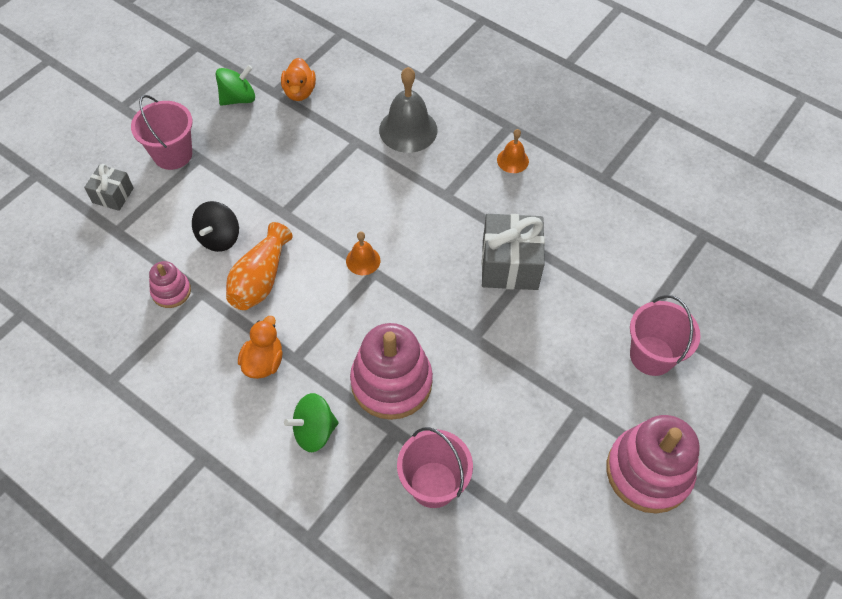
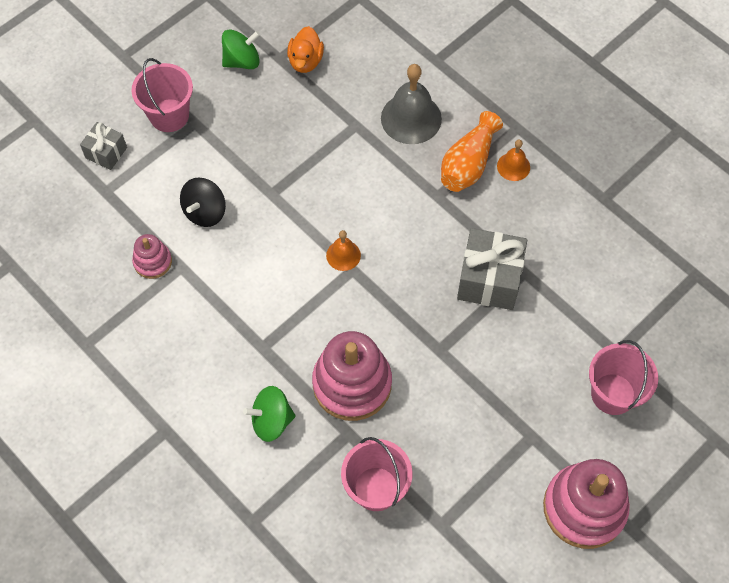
camera: 10 degrees right, 5 degrees up
orange vase [226,222,293,310] -> orange vase moved to [441,111,503,192]
orange duck [238,316,283,379] -> none

